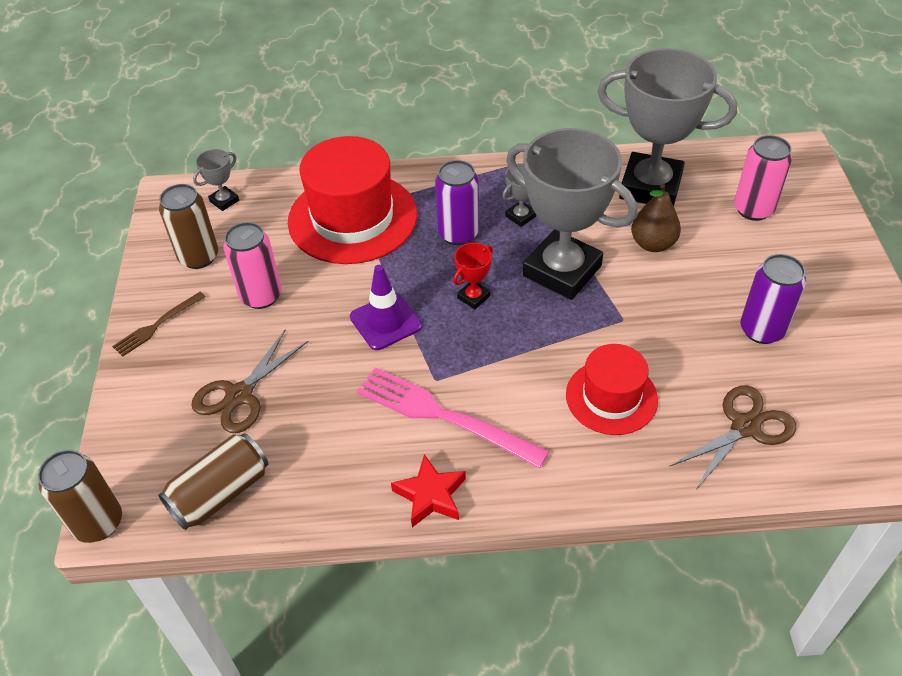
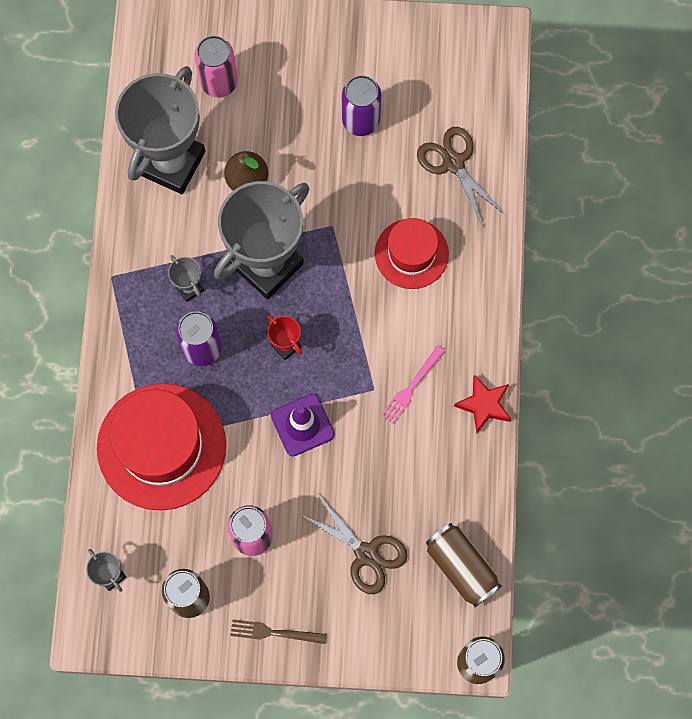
camera: 85 degrees left, 25 degrees up
brown fork [112,292,206,357] -> brown fork turned 135 degrees clockwise [230,619,327,644]
pink fork [357,367,549,468] -> pink fork [381,345,445,424], size x0.55

